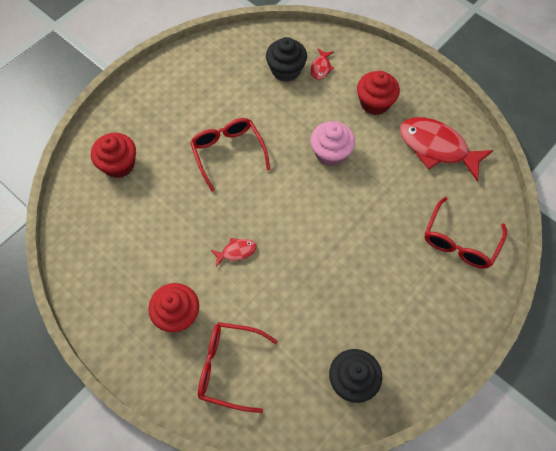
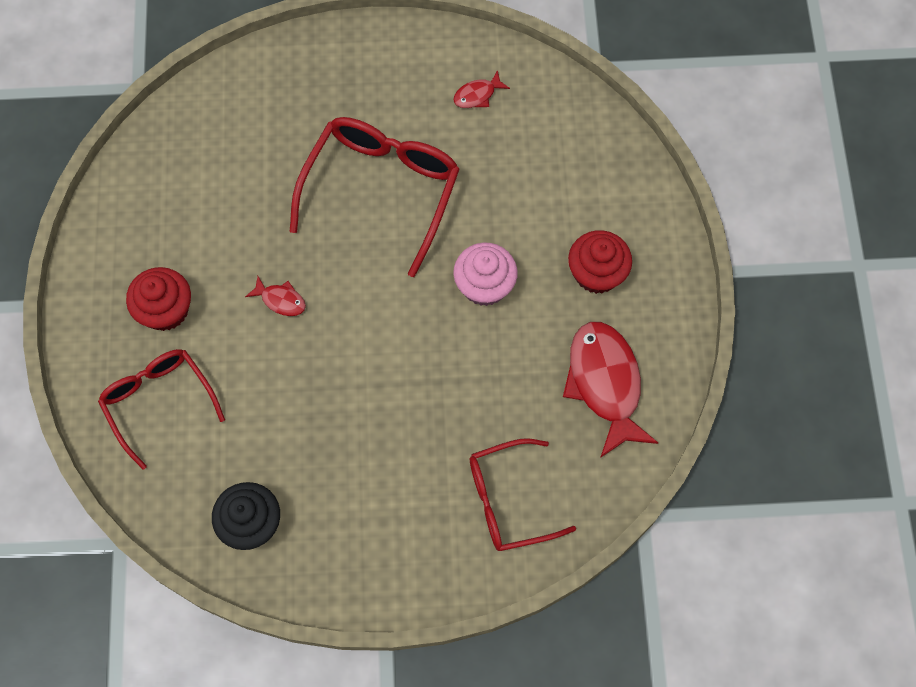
camera: 45 degrees right, 5 degrees up
red cupcake [91,133,136,178] -> none
red glasses [190,118,270,192] -> red glasses [290,117,460,277], size x1.52
black cupcake [266,37,307,82] -> none
red fish [311,49,334,80] -> red fish moved to [453,70,510,108]

